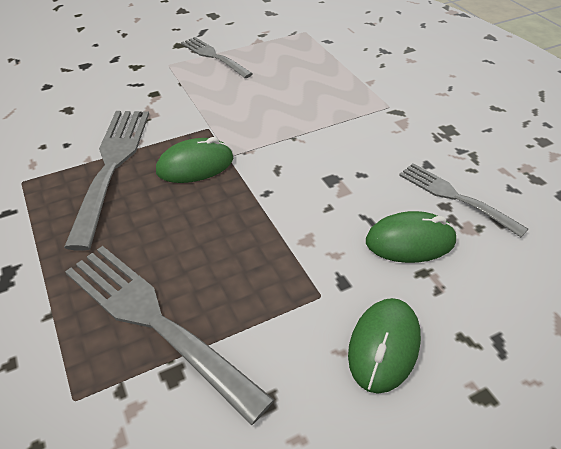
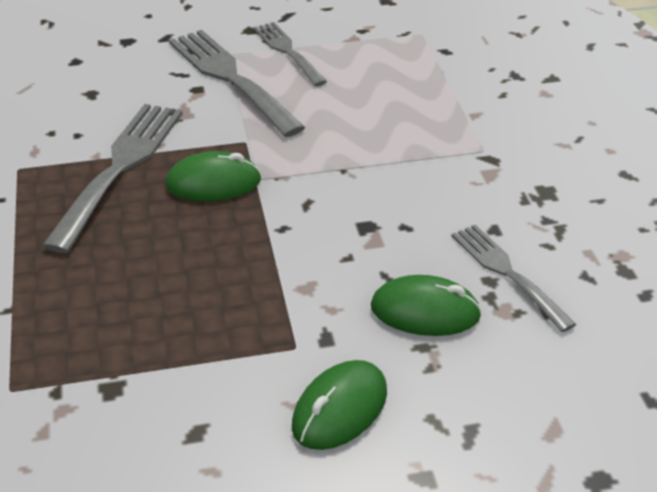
camera: 15 degrees right, 5 degrees down
grey fork [65,246,274,425] -> grey fork moved to [169,30,305,137]

